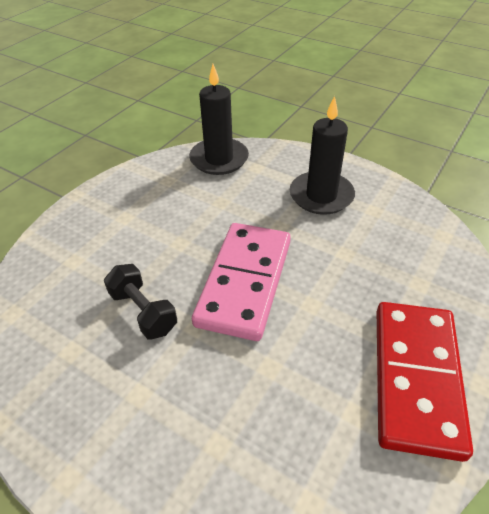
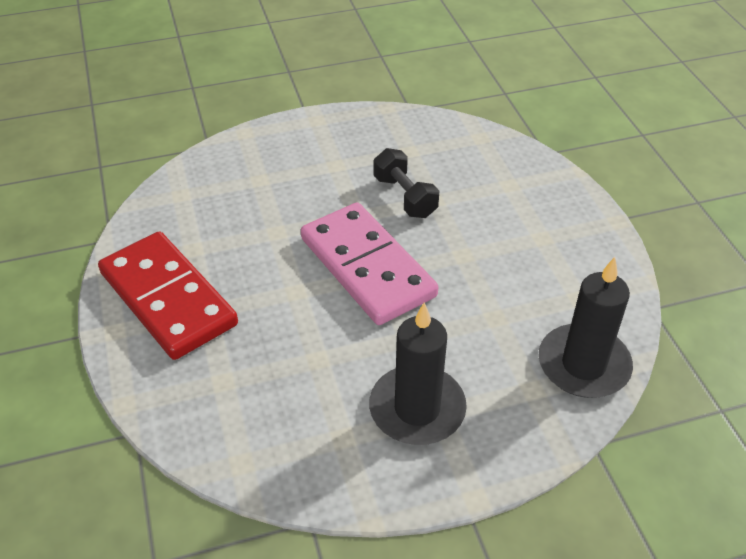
camera: 130 degrees right, 0 degrees up
black dumbbell [104,264,177,339] -> black dumbbell turned 60 degrees clockwise [374,148,439,218]

